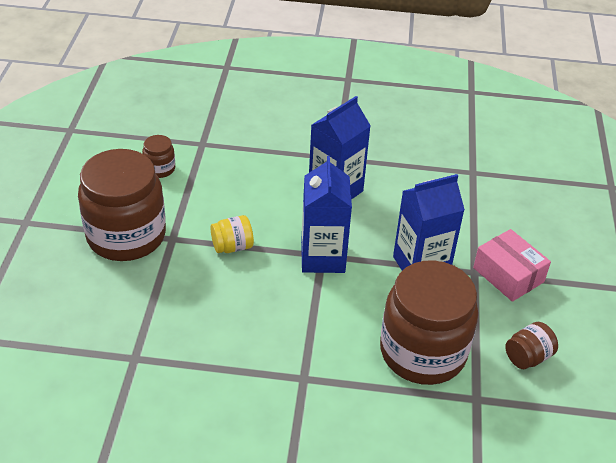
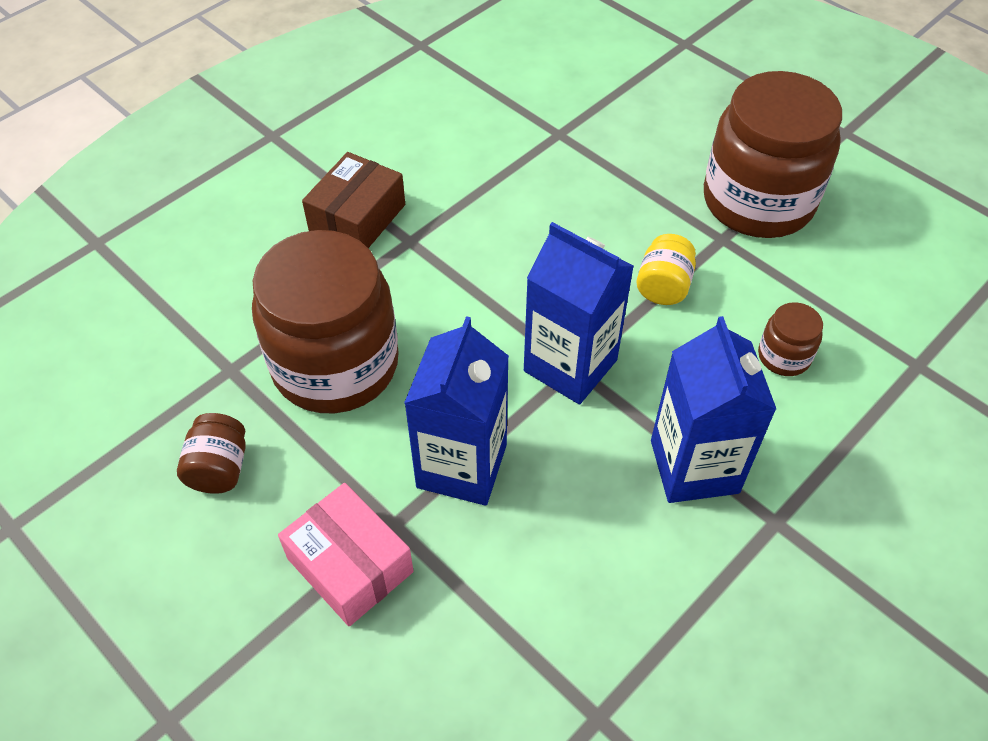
camera: 130 degrees right, 10 degrees up
brown jar [142,135,175,178] -> brown jar moved to [758,302,823,376]
pink box [473,229,551,302] -> pink box turned 45 degrees clockwise [278,483,413,626]
none -> brown box [302,152,405,248]

